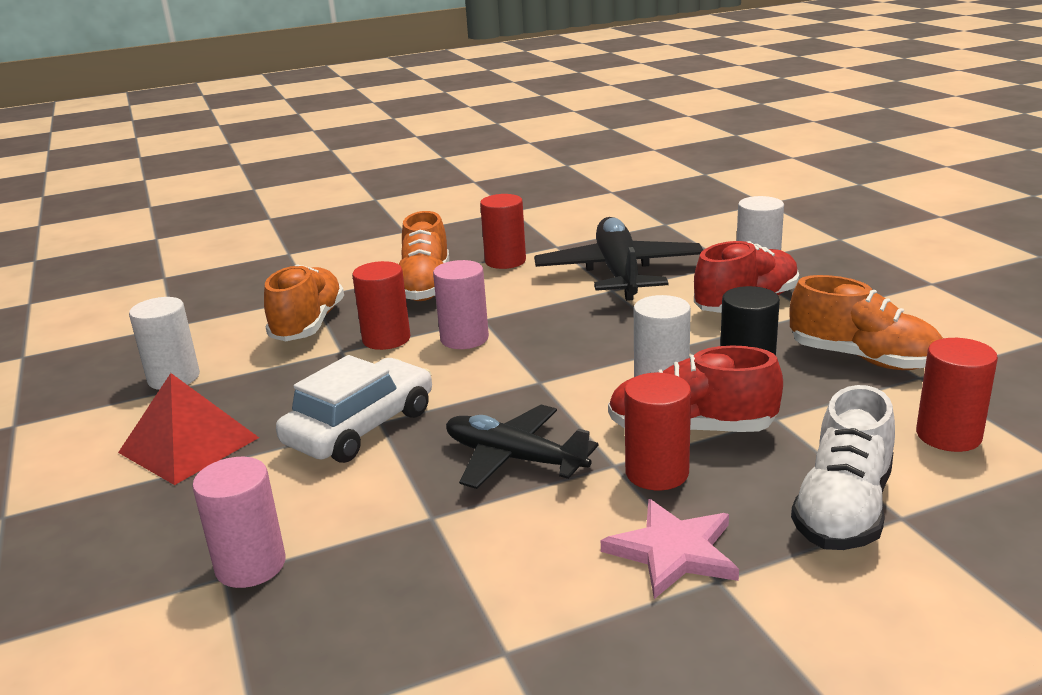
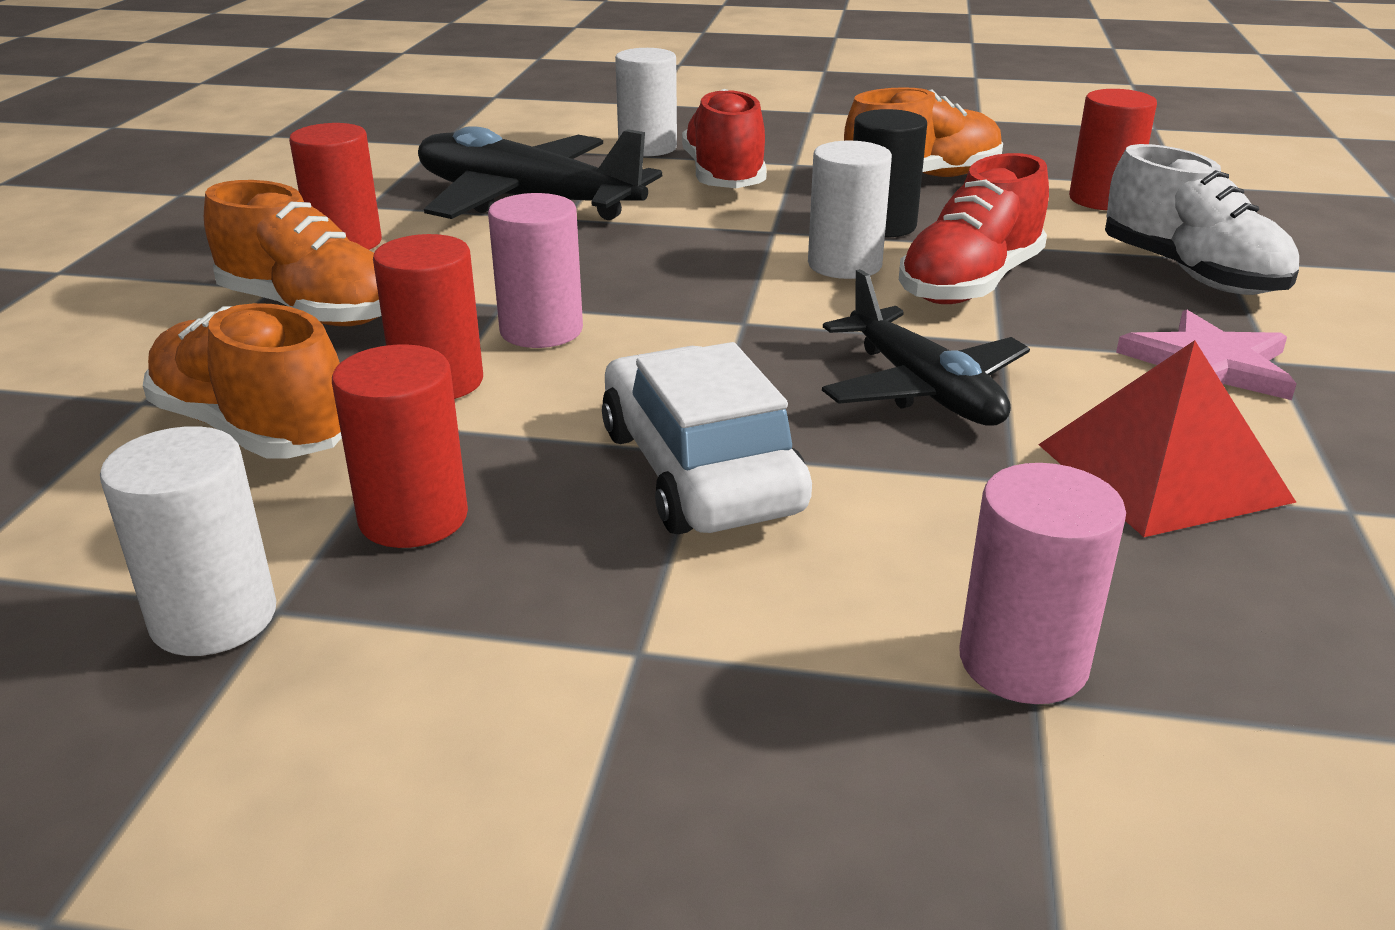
camera: 60 degrees left, 5 degrees up
red pyramid [118,373,259,485] -> red pyramid moved to [1038,340,1296,537]
black plane [446,405,598,489] -> black plane turned 90 degrees counterclockwise [822,269,1030,426]
red cylinder [624,373,691,490] -> red cylinder moved to [332,344,468,548]

